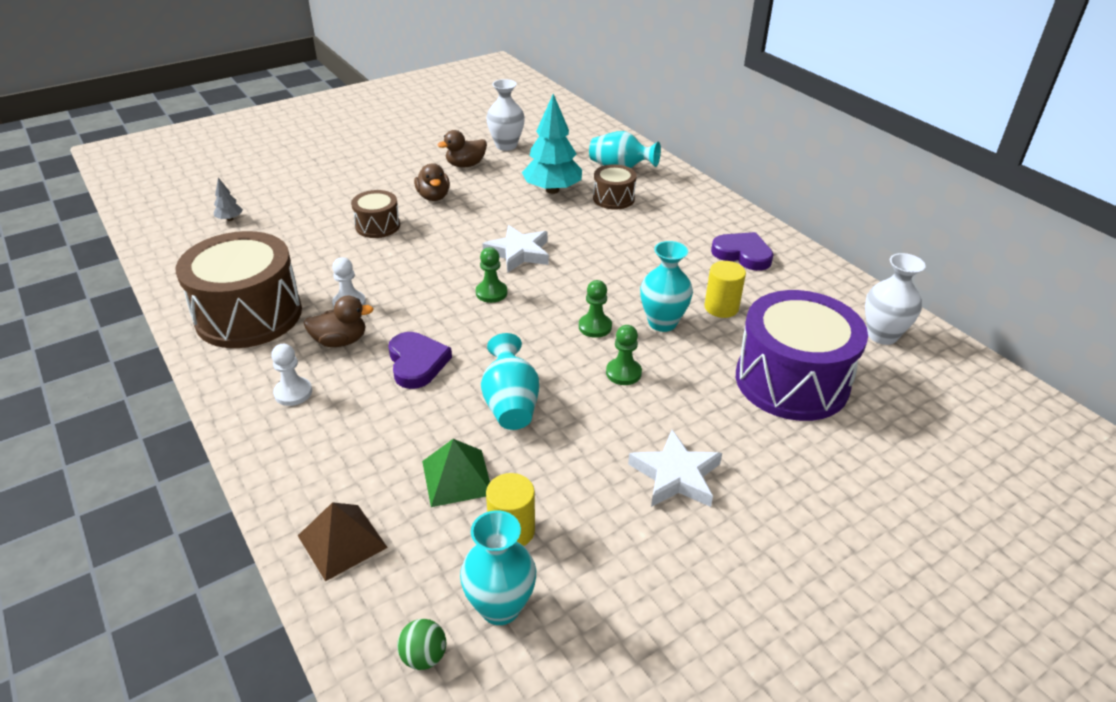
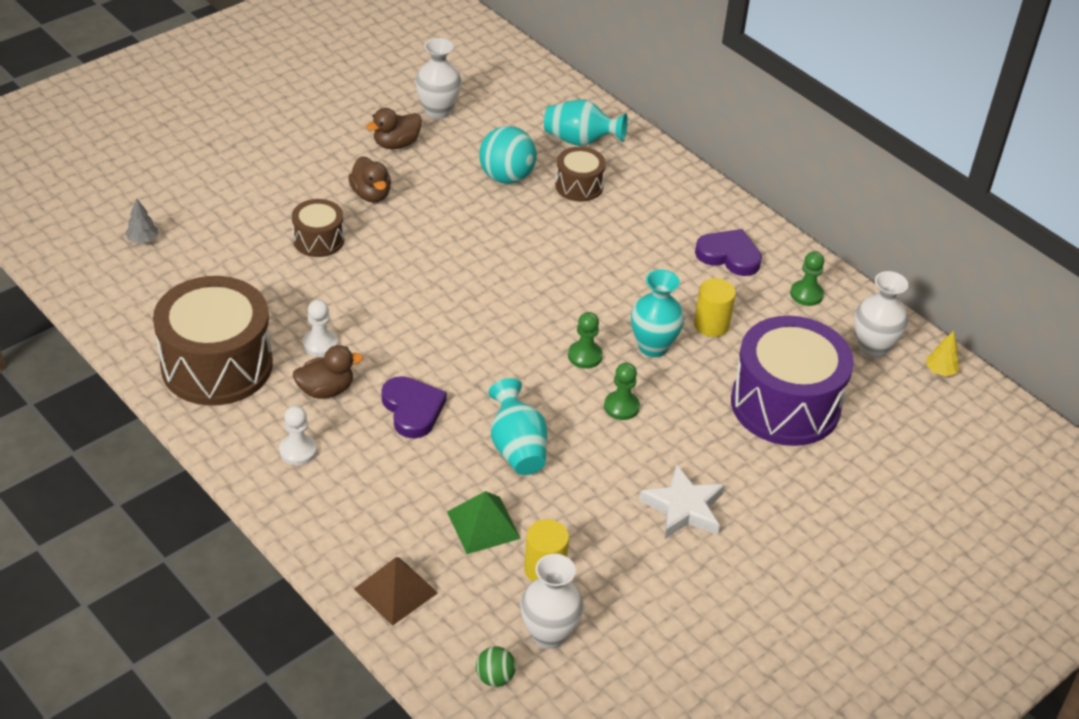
camera: 10 degrees left, 5 degrees up
turquoise vase [460,510,536,625] -> white vase [520,554,584,649]
green pawn [476,247,507,303] -> green pawn moved to [790,251,824,306]
white star [483,225,549,273] -> none
turquoise tree [522,94,582,194] -> turquoise ball [479,126,537,184]
none -> yellow tree [926,331,960,376]

